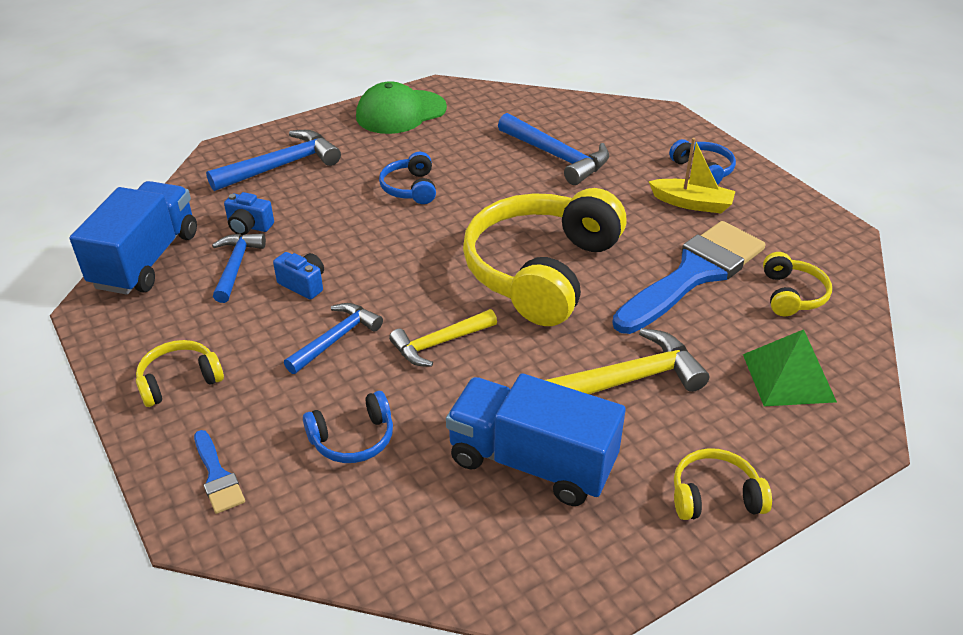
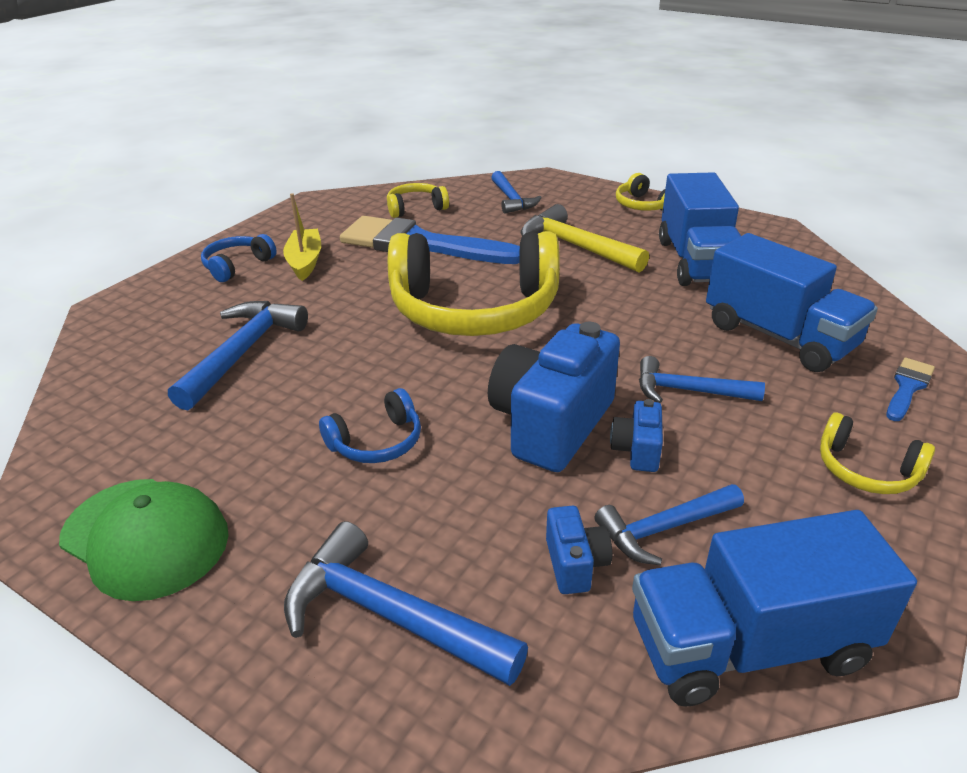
camera: 115 degrees left, 5 degrees down
blue headphones [303,391,393,463] -> blue truck [706,233,878,372]
yellow hammer [389,309,497,367] -> none
green pyramid [743,329,837,406] -> blue hammer [491,171,542,214]
none -> blue camera [488,322,620,472]

